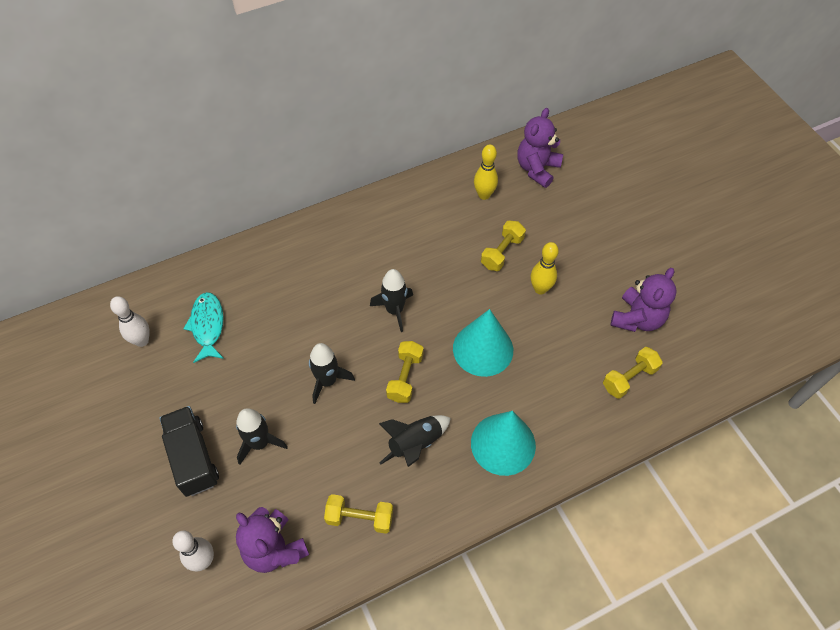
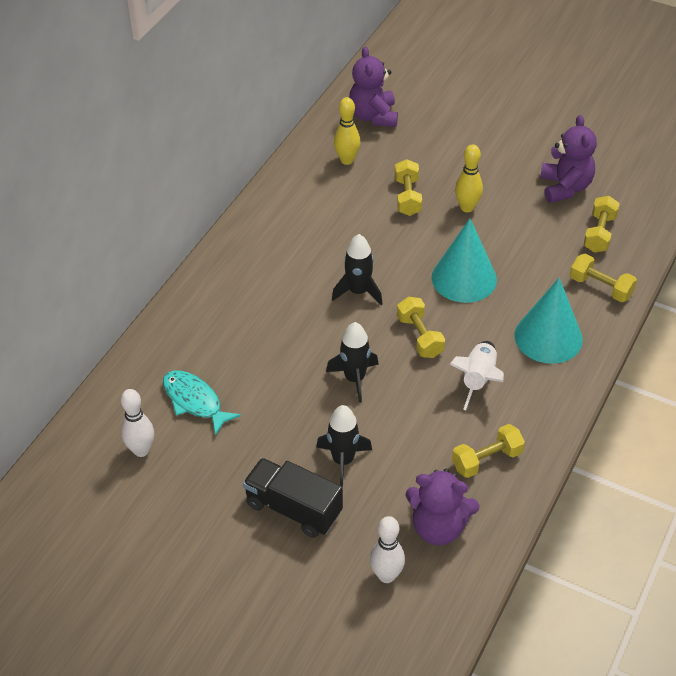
camera: 35 degrees left, 10 degrees down
black rocket [379,415,451,467] -> white rocket [450,341,504,410]
none -> yellow dumbbell [570,254,637,302]

